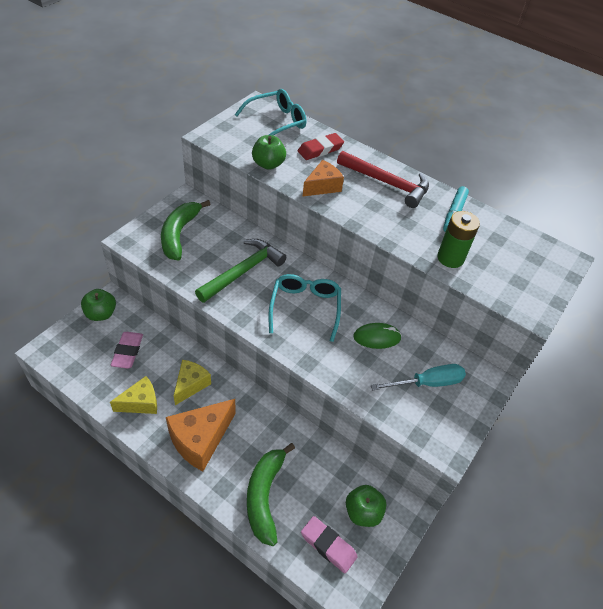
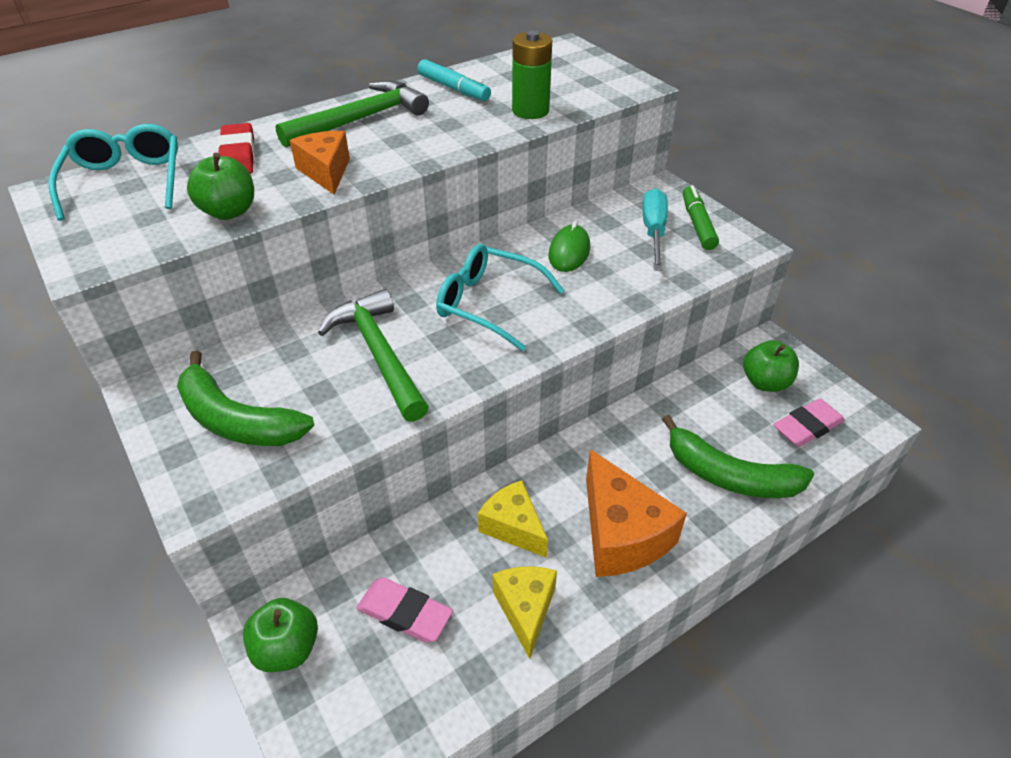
camera: 65 degrees left, 5 degrees down
red hammer [337,151,429,208] -> green hammer [276,80,429,148]
none -> green marker [683,185,719,250]

